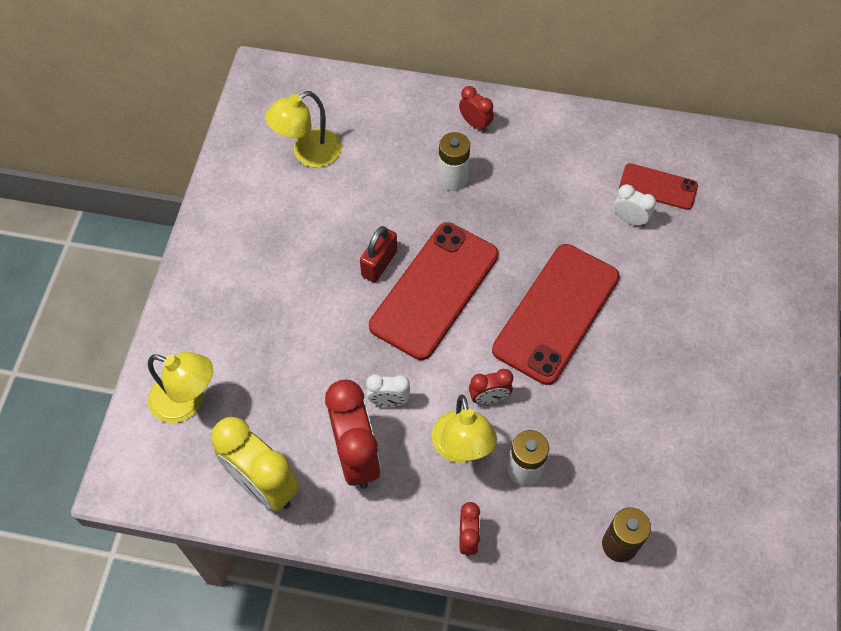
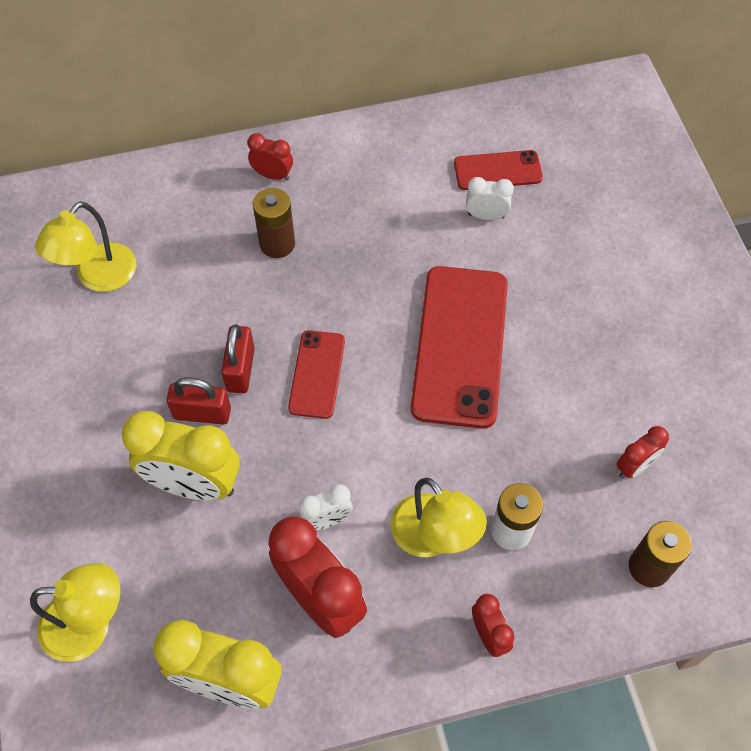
camera: 25 degrees left, 0 degrees up
red phone [369,222,498,360] -> red phone [288,330,345,419], size x0.53
white battery [438,132,470,191] -> brown battery [253,188,295,258]
red clock [469,369,513,404] -> red clock moved to [617,426,669,478]
none -> yellow clock [122,411,240,501]
none -> red padlock [166,378,231,425]

